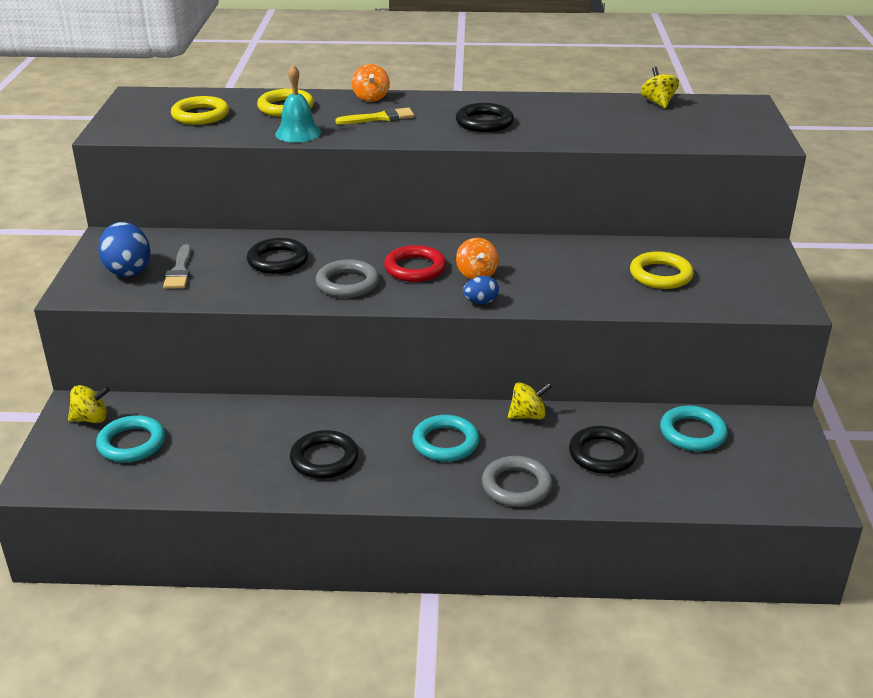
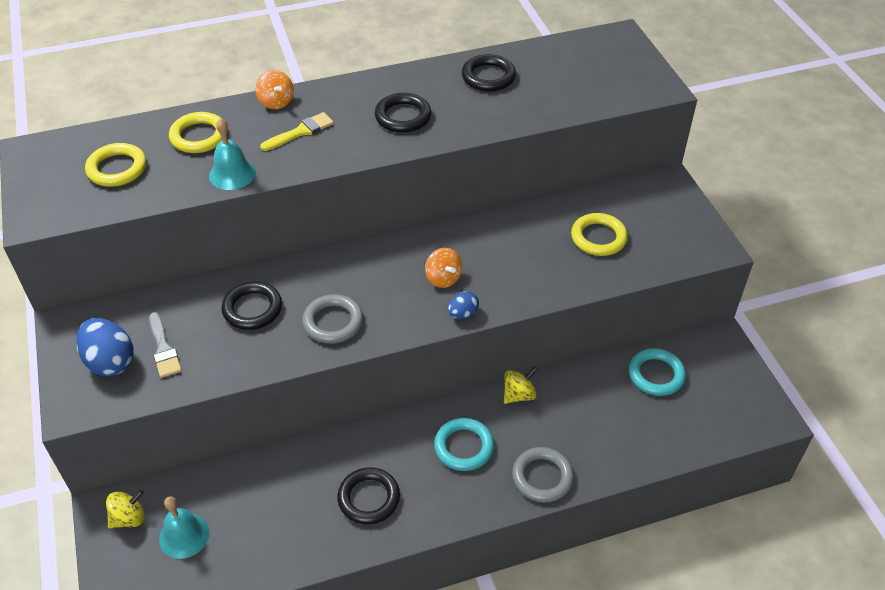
camera: 20 degrees left, 15 degrees up
turquoise ring [96,415,165,462] -> turquoise bell [159,496,209,559]
red ring [384,245,446,282] -> none
black ring [569,426,638,474] -> black ring moved to [462,54,516,91]
yellow spinning top [641,67,679,108] -> none

